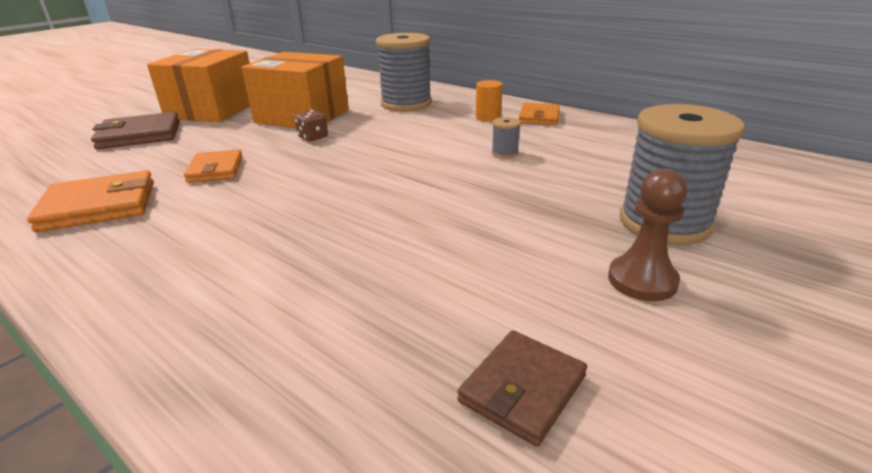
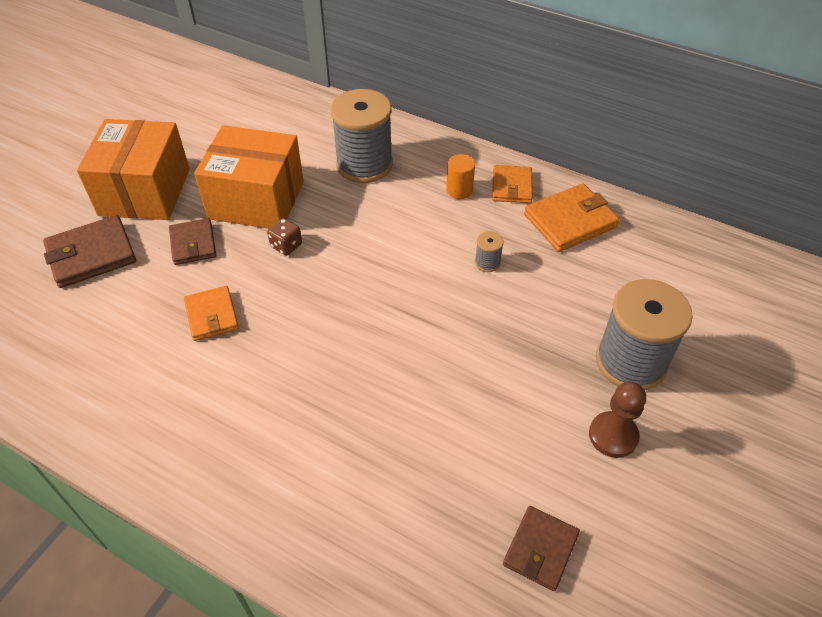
camera: 10 degrees left, 20 degrees up
orange wallet [27,170,154,232] -> orange wallet moved to [524,183,620,252]
none -> brown wallet [169,218,216,265]

